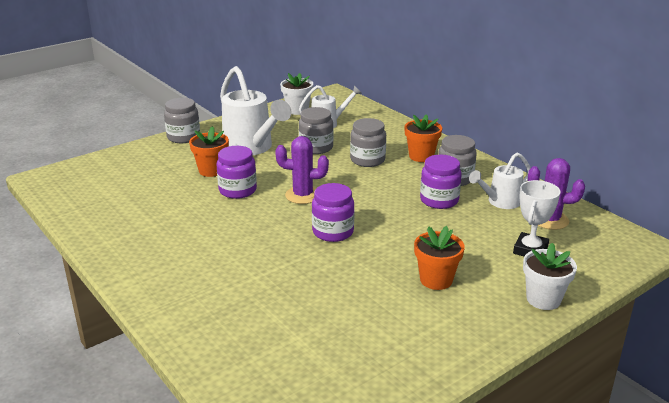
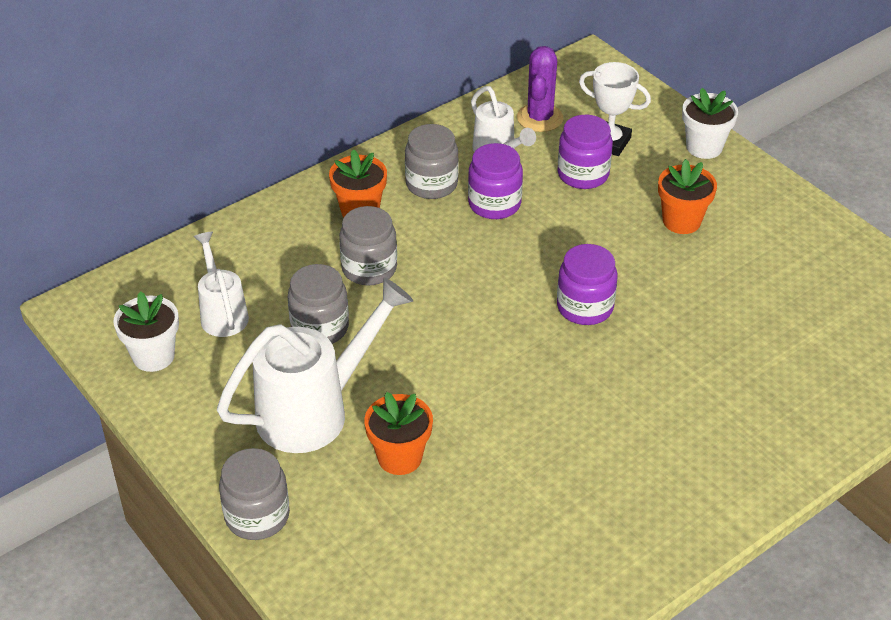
camera: 90 degrees left, 15 degrees up
purple jar [217,146,257,199] -> purple jar moved to [558,115,613,189]
purple cactus [275,136,329,204] -> none

